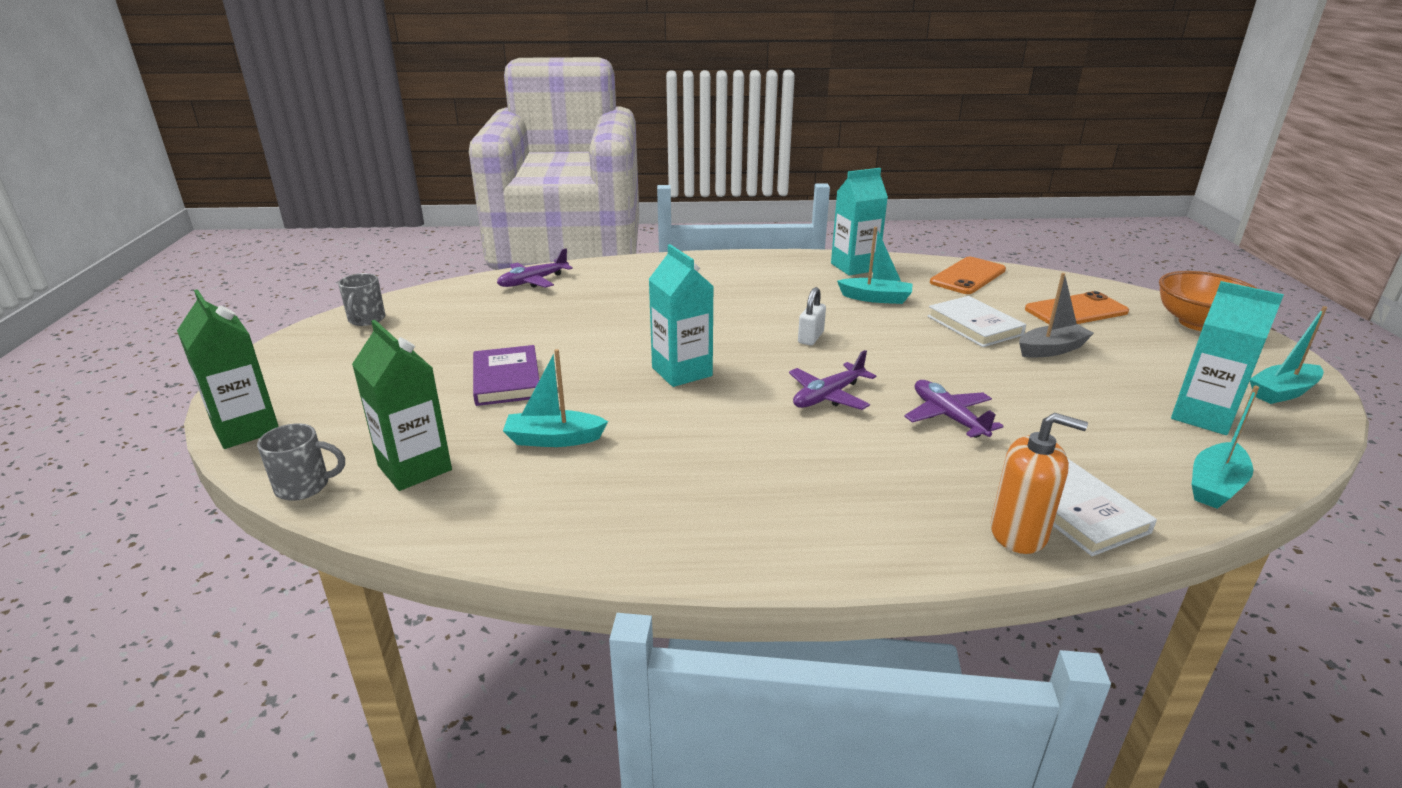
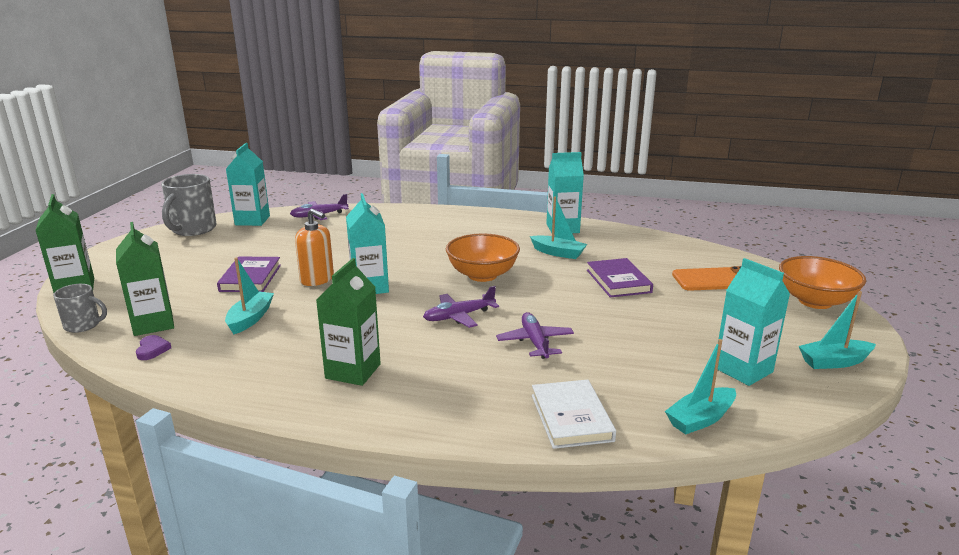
camera: 15 degrees right, 5 degrees down
grey mug [338,273,385,326] -> grey mug [161,174,217,236], size x1.73
turquoise boat [503,349,608,447] -> turquoise boat turned 90 degrees clockwise [225,257,274,334]
white padlock [798,287,826,345] -> orange bowl [446,233,520,282]
white book [927,296,1026,347] -> purple book [587,258,653,298]
orange phone [930,257,1006,294] -> none
orange soap dispenser [990,413,1088,554] -> orange soap dispenser moved to [295,209,334,286]
grey boat [1019,273,1094,358] -> none
none -> purple heart [136,335,171,360]
none -> turquoise carton [226,143,270,226]
none -> green carton [316,258,381,386]

